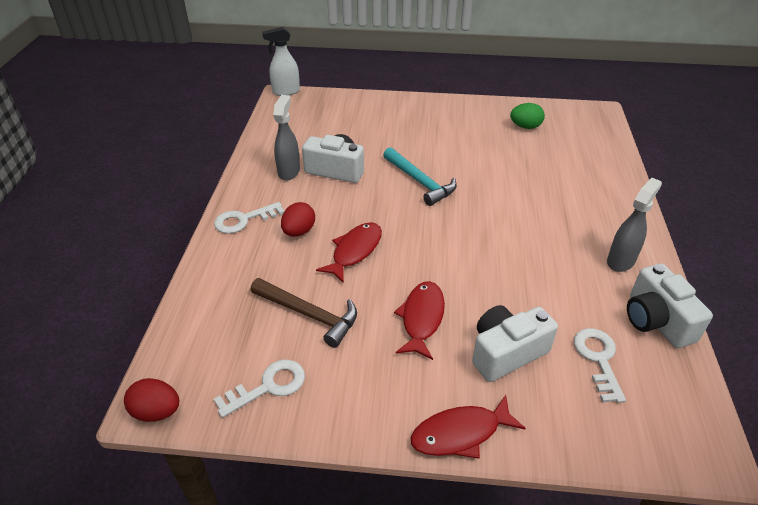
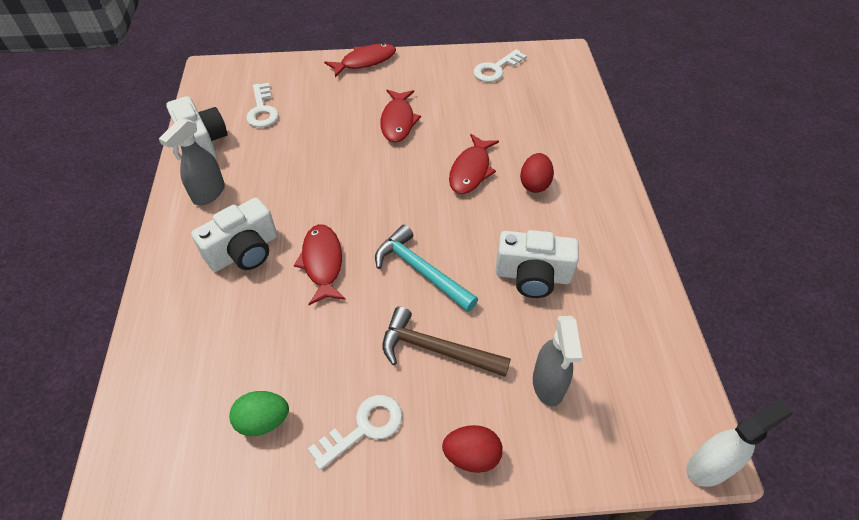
camera: 170 degrees right, 10 degrees up
red egg [124,378,179,422] -> red egg moved to [442,425,503,473]
white key [214,202,284,234] -> white key moved to [308,395,402,470]
brown hammer [250,278,357,348] -> brown hammer moved to [383,306,511,377]
grey spray bottle [273,95,300,181] -> grey spray bottle moved to [533,316,582,407]
white camera [472,305,558,382] -> white camera moved to [191,198,277,272]
none -> red fish [294,224,346,305]

